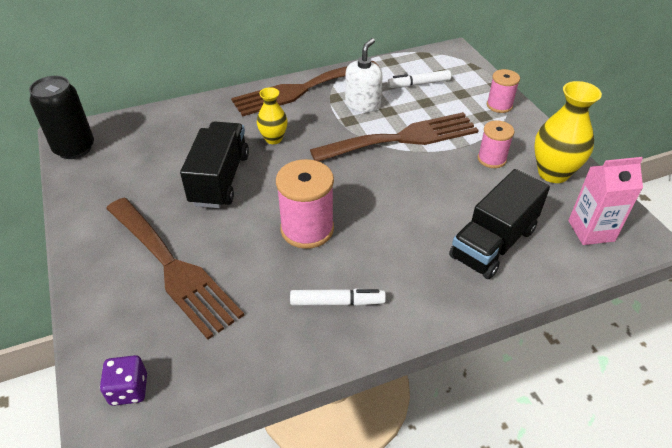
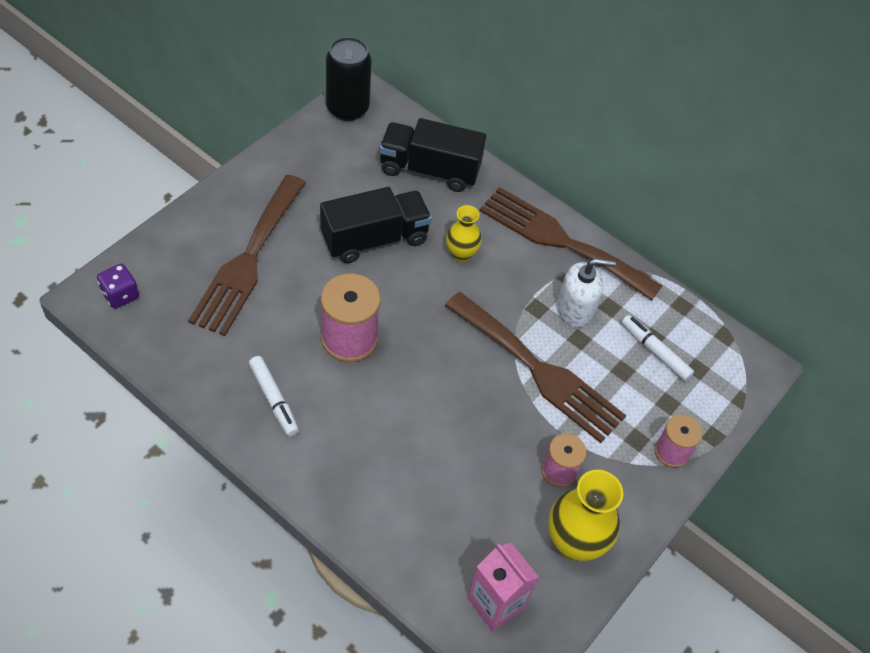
camera: 55 degrees right, 10 degrees up
black truck [449,169,550,279] -> black truck moved to [379,118,486,192]

